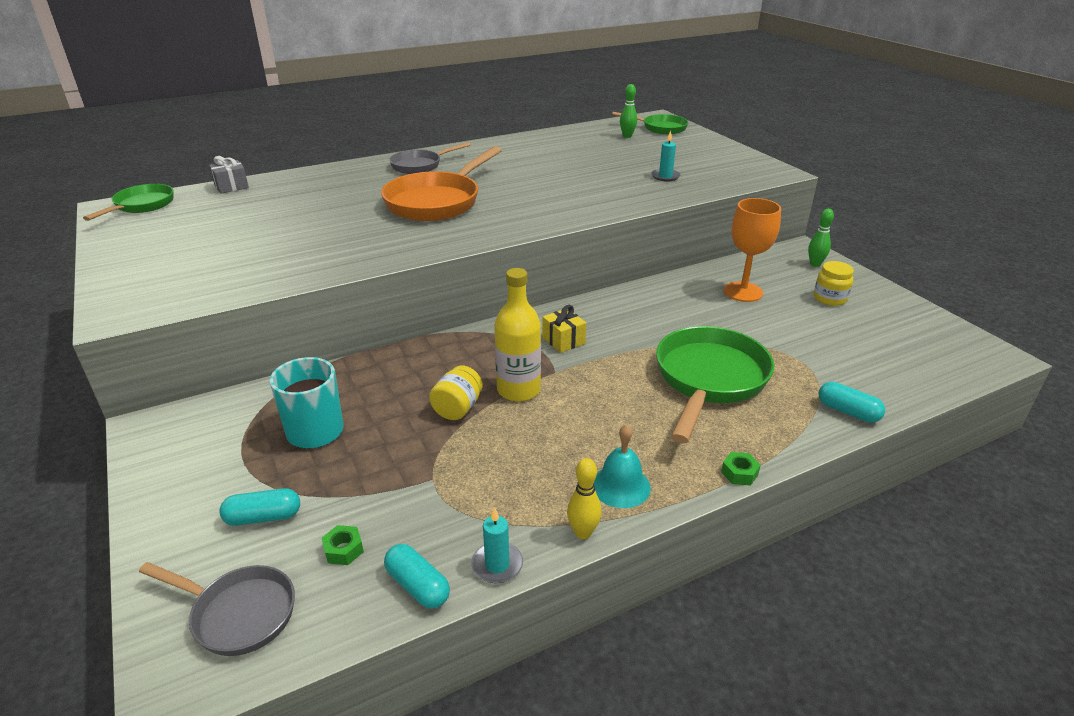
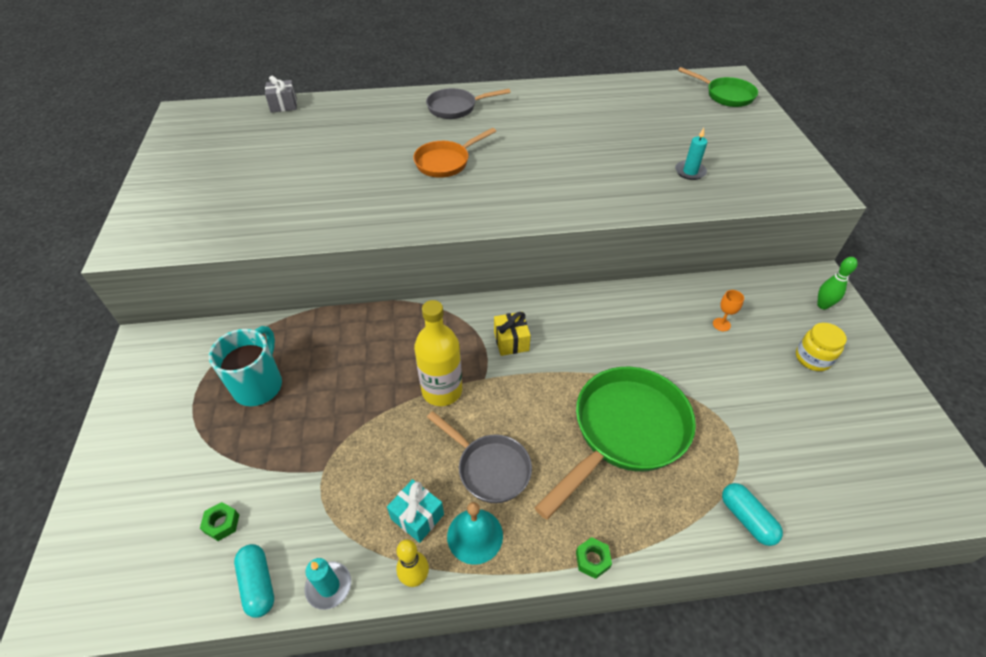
camera: 20 degrees right, 15 degrees up
green pan [83,184,174,221] -> none
grey pan [139,562,295,656] -> grey pan moved to [427,411,532,503]
turquoise capsule [219,488,300,526] -> none
orange pan [381,146,502,221] -> orange pan [413,128,496,178], size x0.59
yellow jar [429,365,483,420] -> none
green bowling pin [620,84,637,138] -> none
orange goblet [724,198,781,302] -> orange goblet [713,290,744,331], size x0.43
none -> turquoise gift [387,479,444,543]

